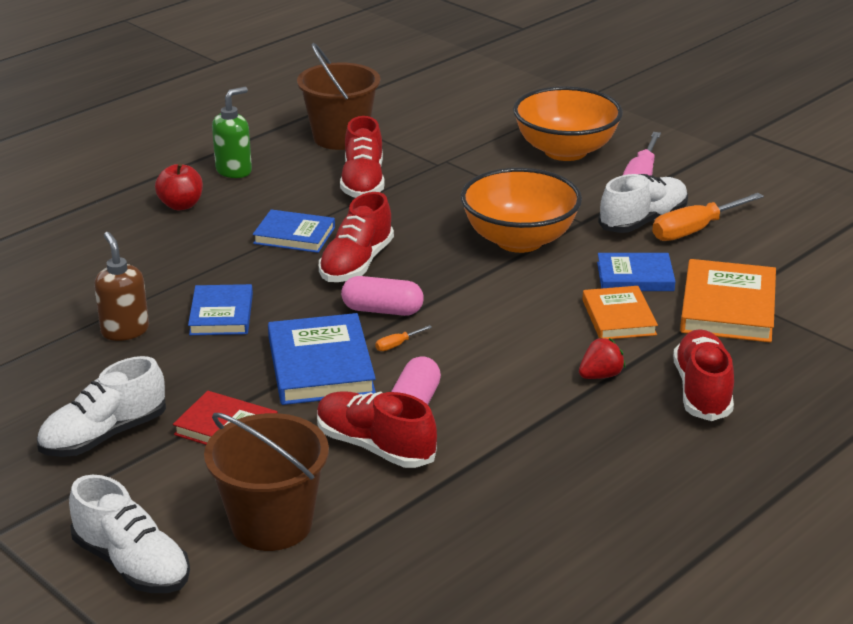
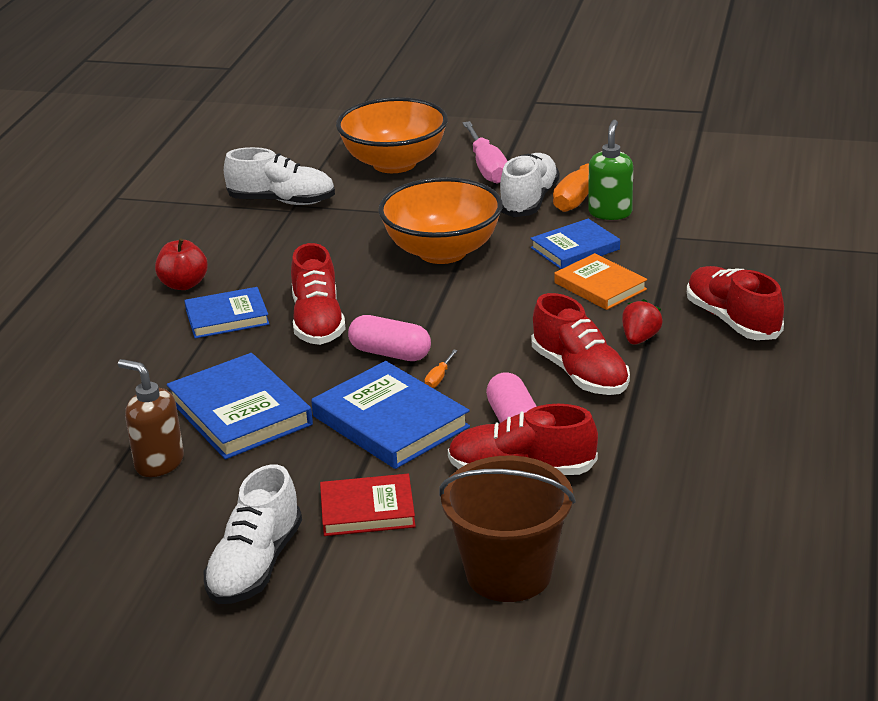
camera: 30 degrees left, 0 degrees up
white shoe [69,475,190,593] -> white shoe moved to [224,147,335,205]
red apple [155,163,203,210] -> red apple moved to [155,239,208,290]
blue book [188,284,253,335] -> blue book [167,353,313,459], size x1.53
green soap dispenser [212,87,252,178] -> green soap dispenser moved to [588,120,633,220]
brown bucket [297,43,380,150] -> none
red shoe [340,116,385,198] -> red shoe moved to [532,293,630,395]
pink capsule [341,276,424,316] -> pink capsule turned 45 degrees clockwise [348,315,431,361]
orange book [680,259,776,343] -> none

